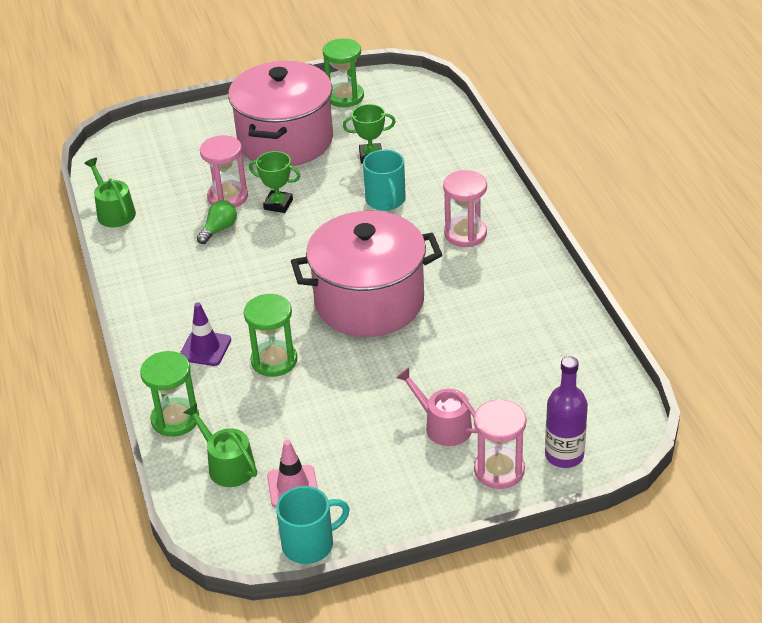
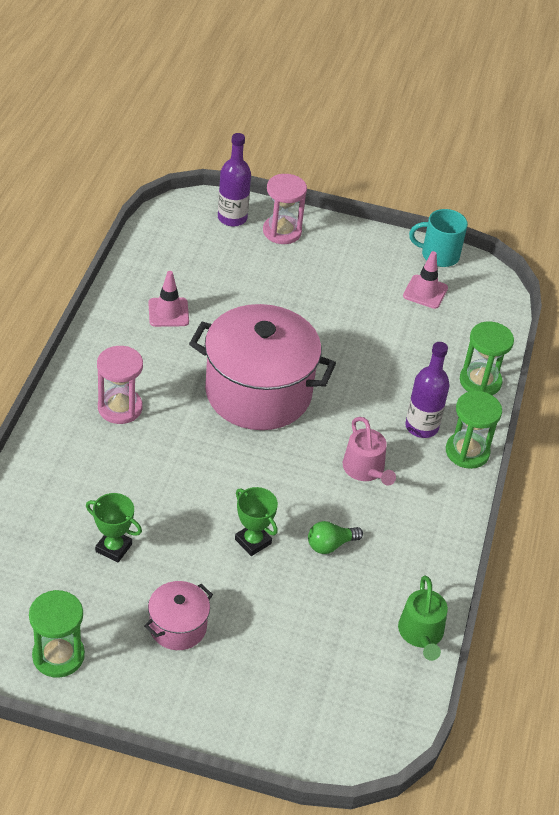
camera: 155 degrees left, 5 degrees up
purple traffic cone [180,302,231,366] -> purple bottle [405,342,450,438]
green watering can [183,403,257,487] -> none
pink hourglass [200,135,248,208] -> none
pink pot [228,61,333,166] -> pink pot [144,581,213,650], size x0.46
green hourglass [244,294,297,377] -> green hourglass moved to [446,391,502,469]
turquoise mug [363,150,406,211] -> none
pink watering can [396,368,478,446] -> pink watering can moved to [343,417,396,486]
none -> pink traffic cone [148,271,189,327]

